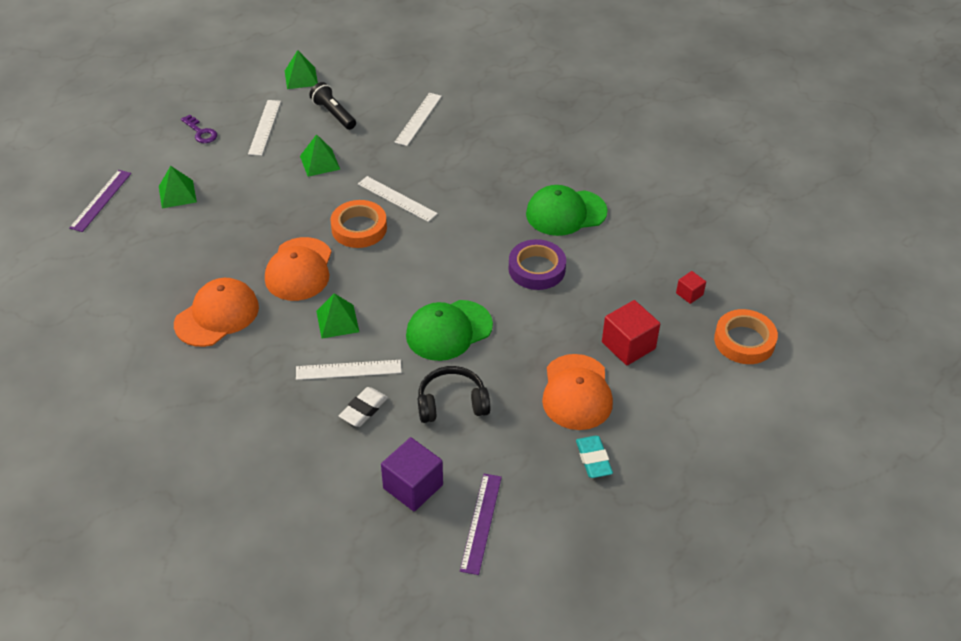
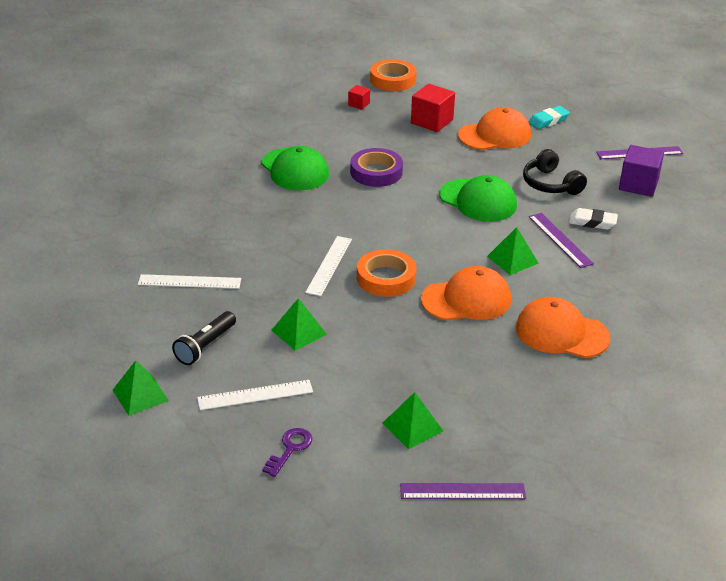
camera: 110 degrees left, 10 degrees down
white ruler [296,360,402,380] -> purple ruler [529,213,594,268]

